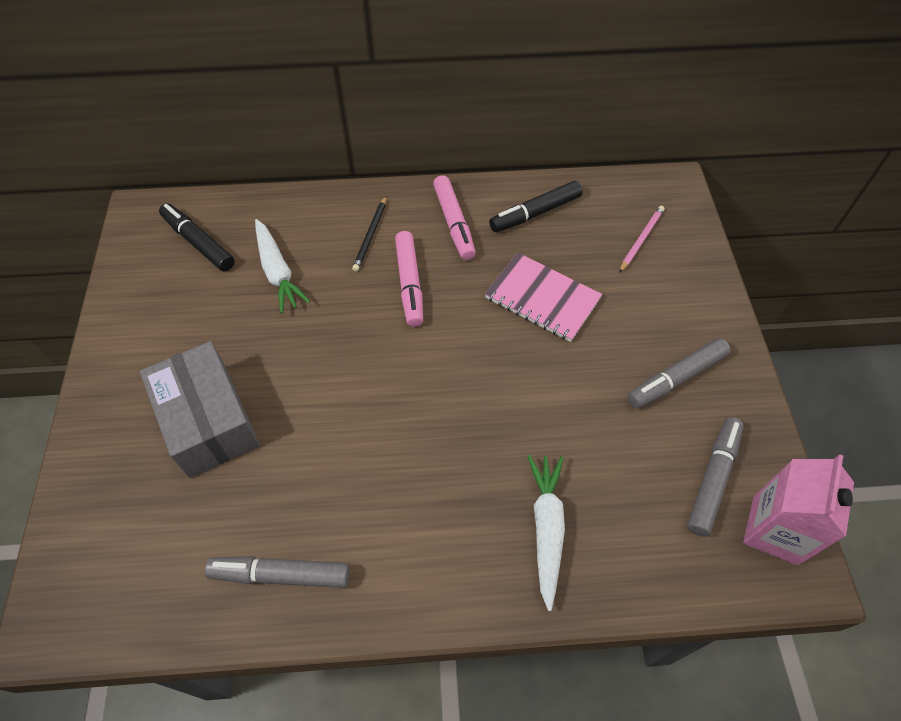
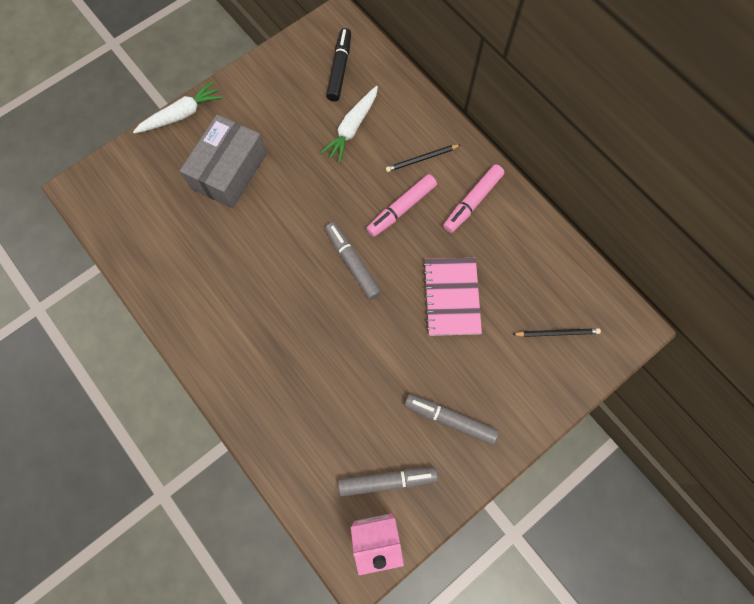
camera: 55 degrees right, 15 degrees up
grey marker [205,556,350,588] -> grey marker moved to [325,222,382,300]
black marker [489,181,583,232] -> none
white carrot [527,455,565,611] -> white carrot moved to [133,81,223,134]
pink pencil [619,206,664,273] -> black pencil [512,328,601,337]

